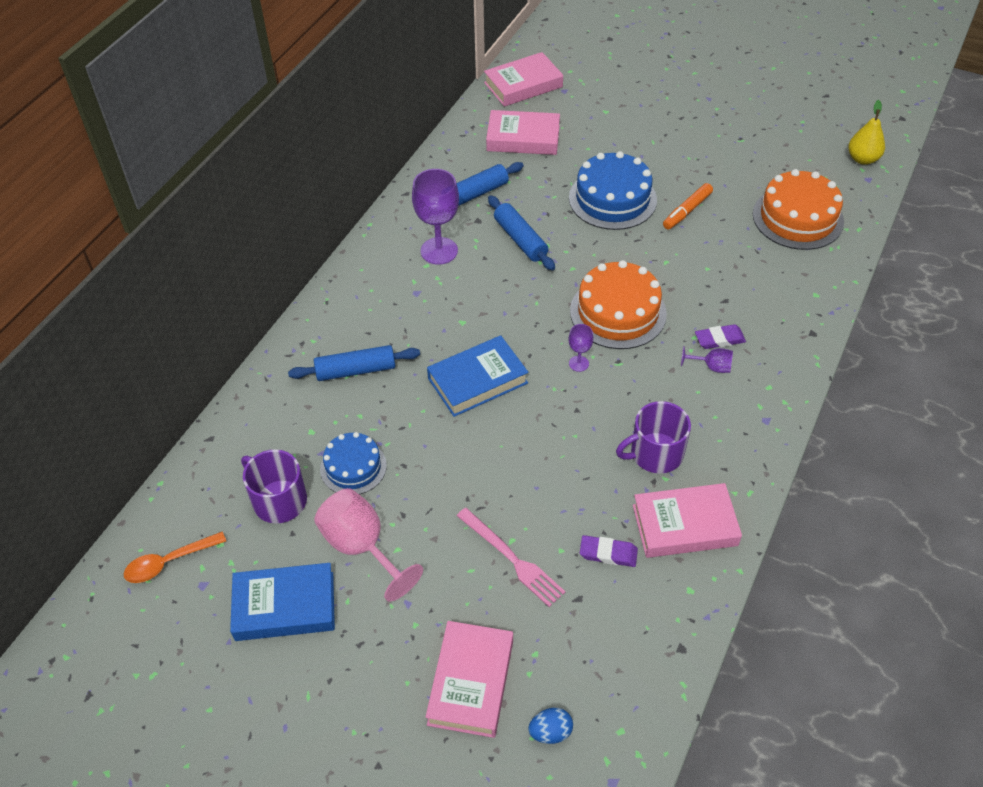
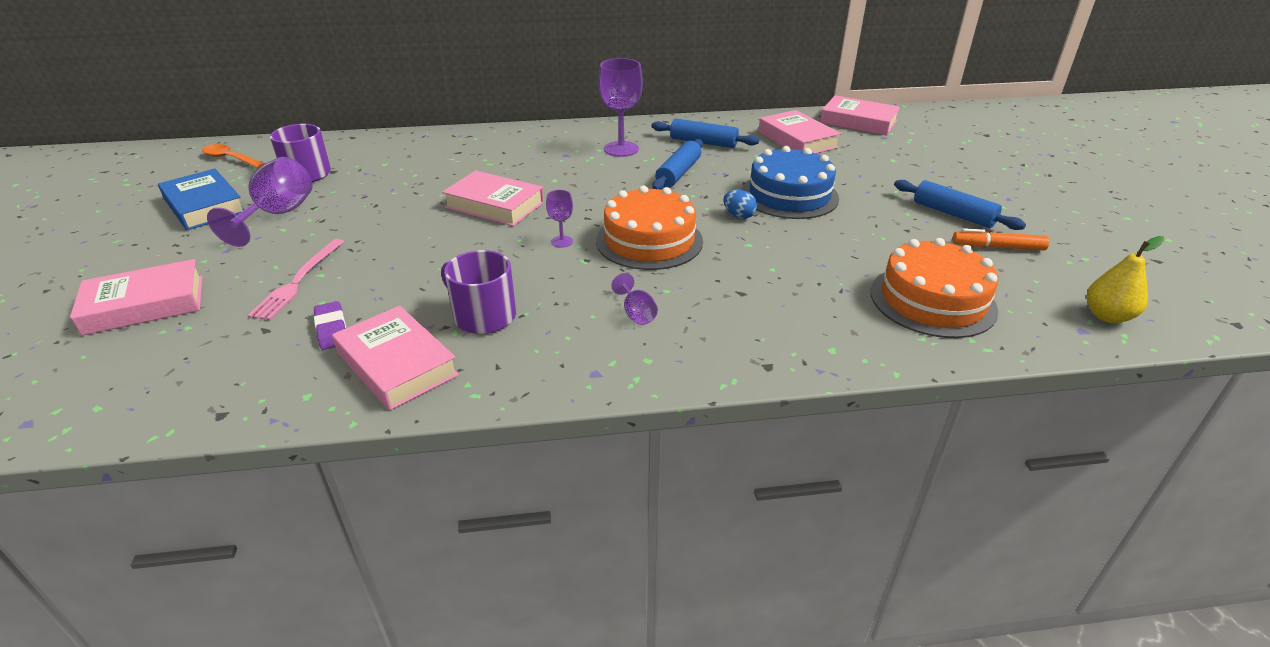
camera: 55 degrees right, 15 degrees down
blue rolling pin [288,345,420,381] -> blue rolling pin moved to [894,180,1026,230]
pink goblet [314,488,423,602] -> purple goblet [207,157,313,247]
blue cake [320,432,387,494] -> none
blue book [427,335,528,417] -> pink book [442,170,544,226]
blue egg [528,708,573,744] -> blue egg moved to [723,190,757,219]
orange marker [663,183,713,229] -> orange marker moved to [953,228,1050,251]
purple eraser [695,324,746,349] -> none

